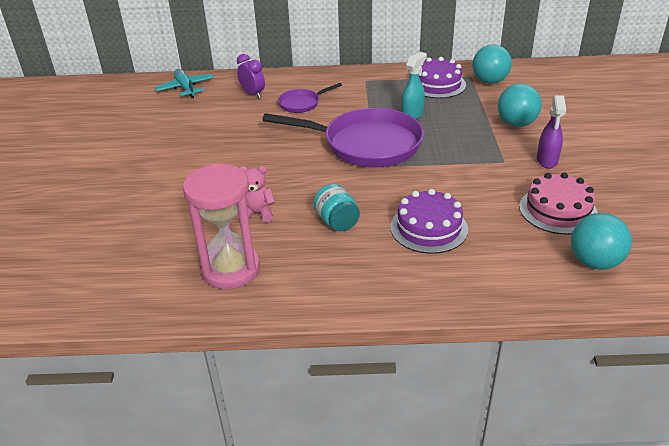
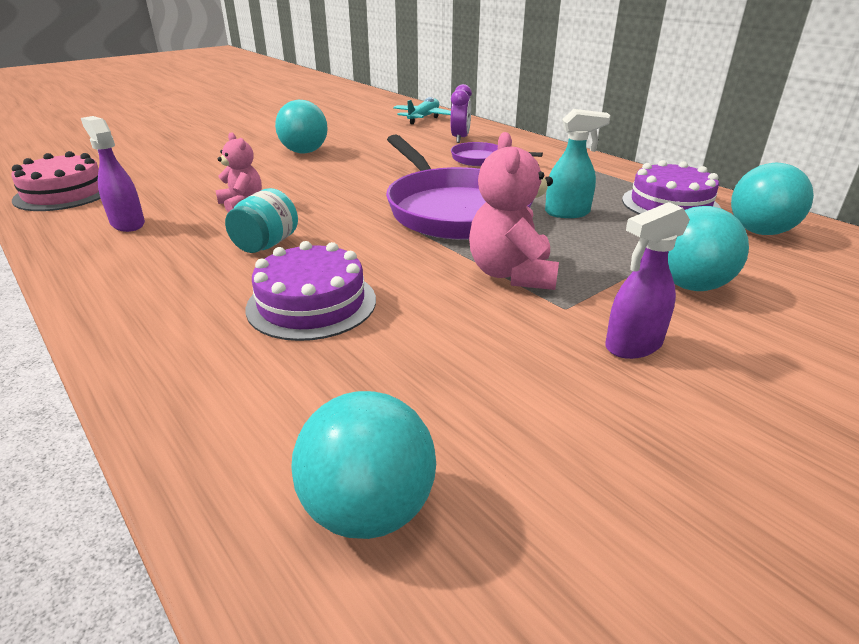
camera: 50 degrees right, 5 degrees down
pink hourglass [183,163,260,289] -> purple spray bottle [81,116,145,232]
pink cake [519,173,598,235] -> pink cake moved to [12,151,101,211]
none -> turquoise ball [275,100,328,154]
none -> pink teddy bear [469,132,559,290]

